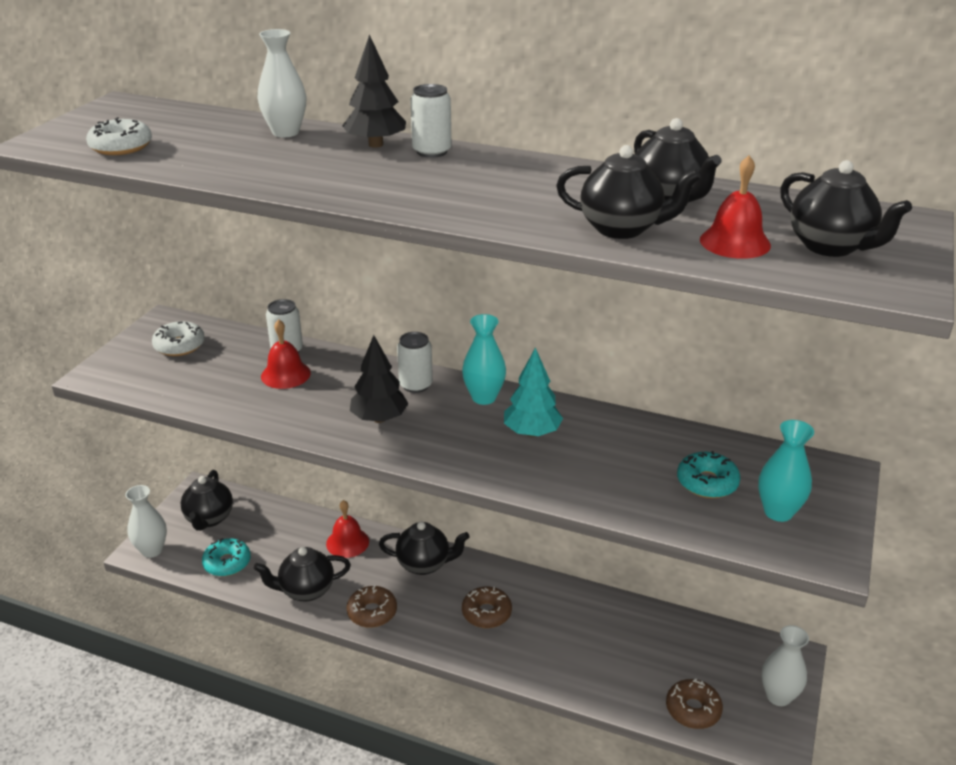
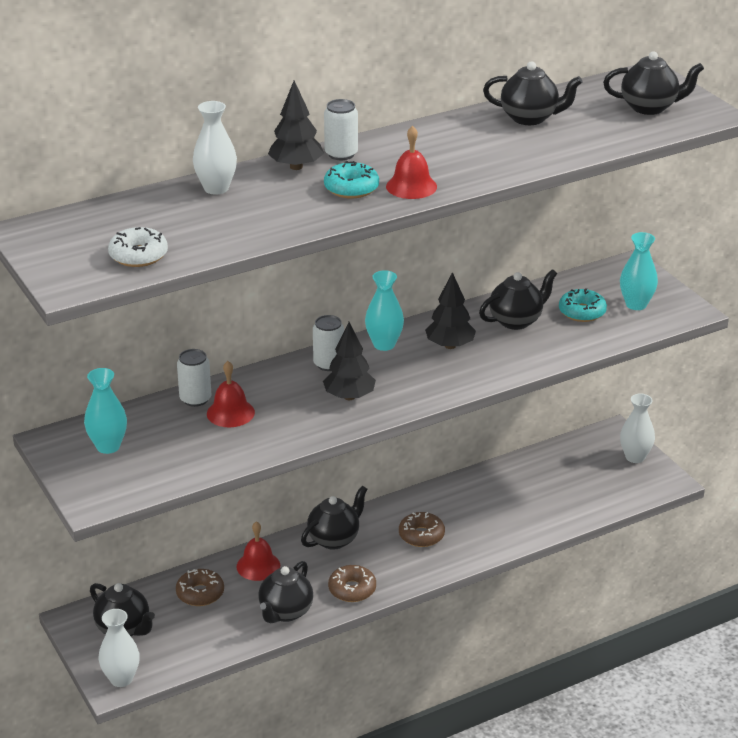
camera: 50 degrees left, 0 degrees up
white donut [152,321,205,356] -> turquoise vase [84,368,127,454]
turquoise donut [202,538,251,576] -> turquoise donut moved to [324,161,379,199]
turquoise tree [504,348,563,437] -> black tree [425,272,476,349]
black teapot [556,145,701,239] -> black teapot moved to [479,269,557,330]
brown donut [666,678,723,729] -> brown donut moved to [176,569,224,606]
red bell [700,155,771,259] -> red bell moved to [386,126,437,199]

